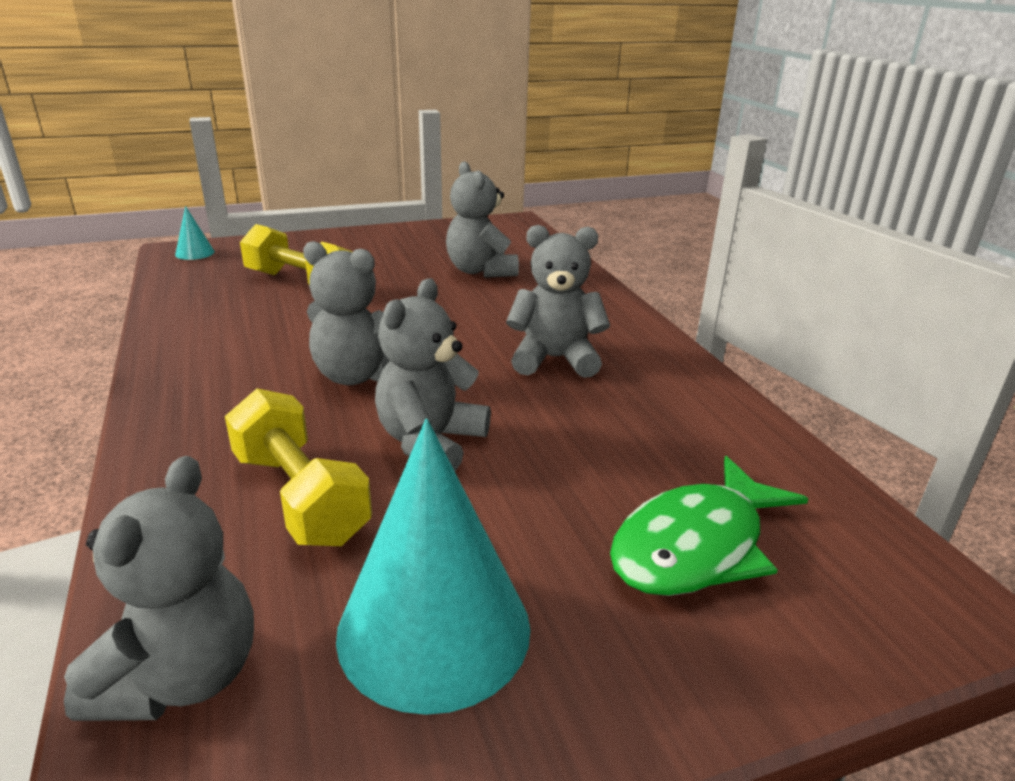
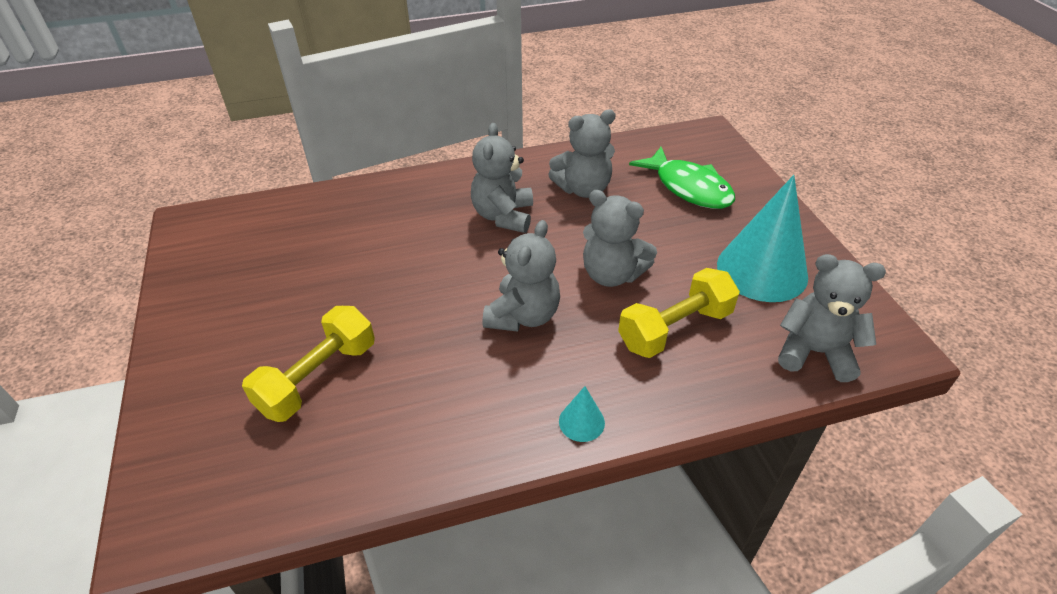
camera: 85 degrees left, 15 degrees up
turquoise cone [175,206,214,260] -> turquoise cone moved to [559,386,605,442]
grey teddy bear [446,161,519,278] -> grey teddy bear moved to [548,109,616,198]

